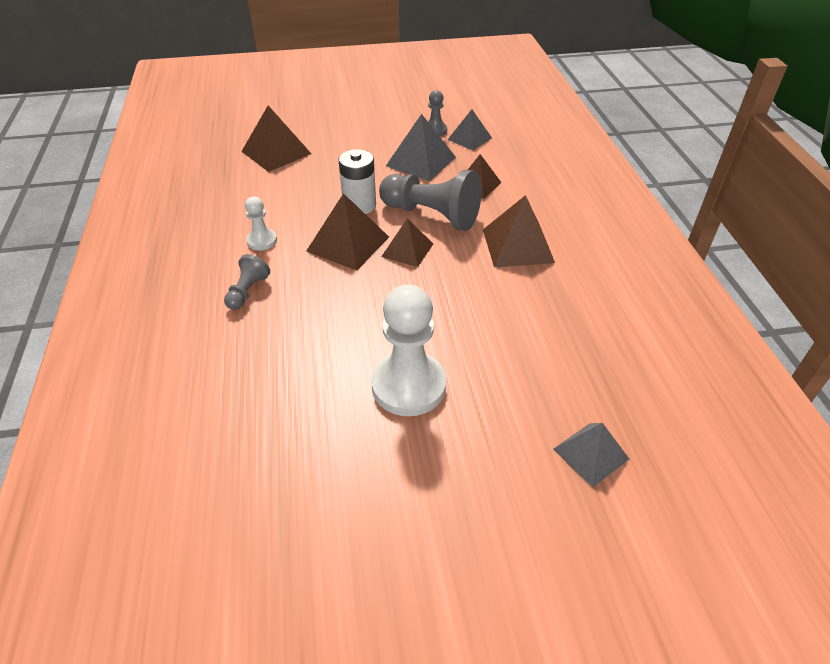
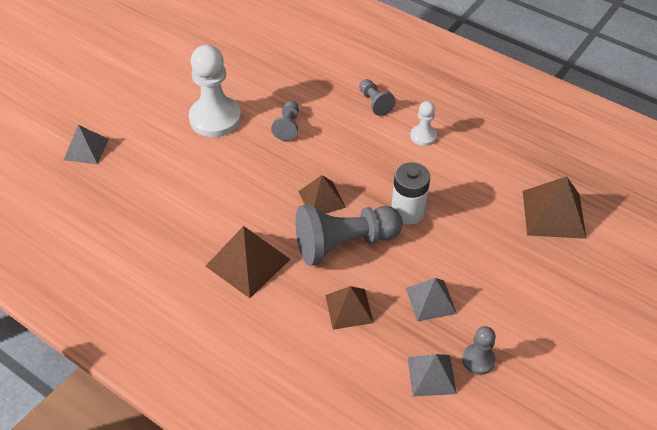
camera: 135 degrees right, 5 degrees up
brown pyramid [306,193,389,270] -> none
grey pyramid [386,114,456,181] -> grey pyramid [406,278,457,322], size x0.65
none -> grey pawn [271,101,299,141]

